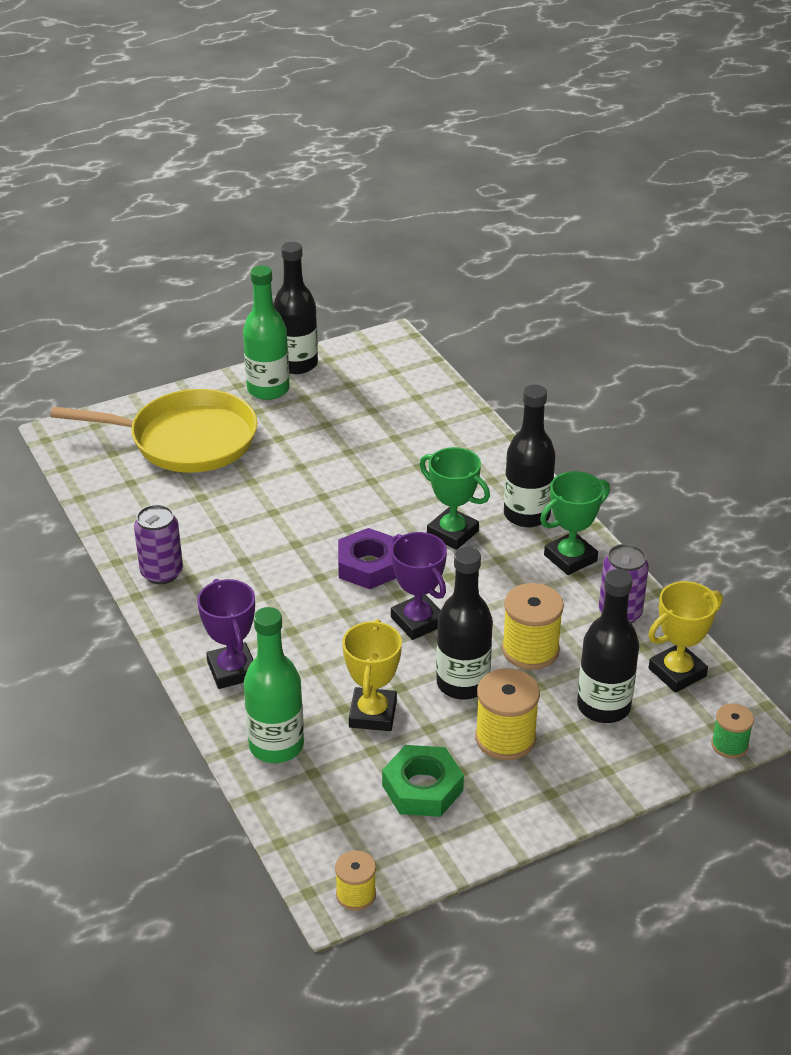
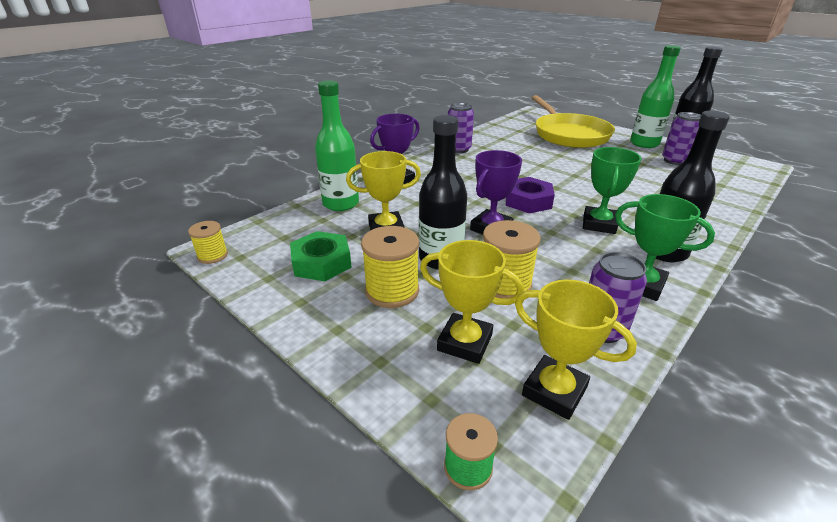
camera: 70 degrees right, 5 degrees down
black bottle [577,569,639,723] -> yellow trophy [420,240,524,364]
none -> purple can [662,112,701,165]

